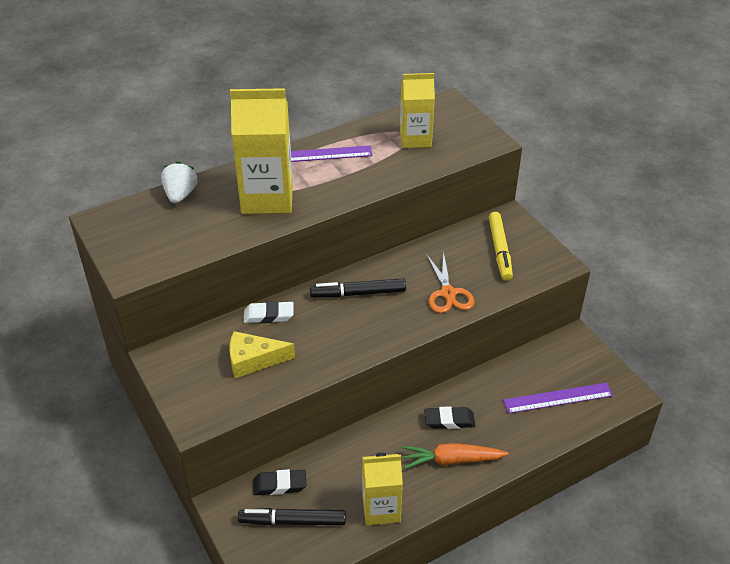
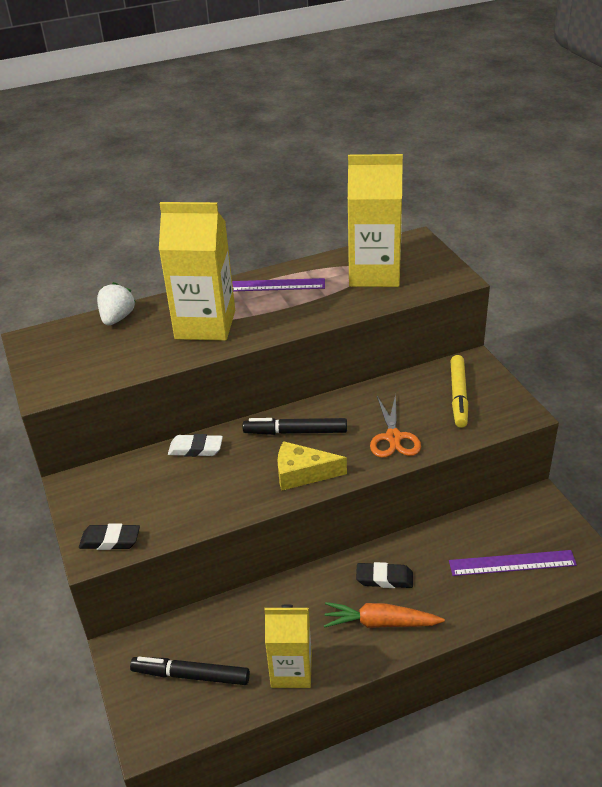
camera: 10 degrees right, 5 degrees down
yellow cheese [229,331,295,378] -> yellow cheese moved to [277,441,347,491]
black eraser [253,469,306,495] -> black eraser moved to [79,524,140,550]
yellow carton [400,73,435,148] -> yellow carton [348,154,403,287], size x1.57

